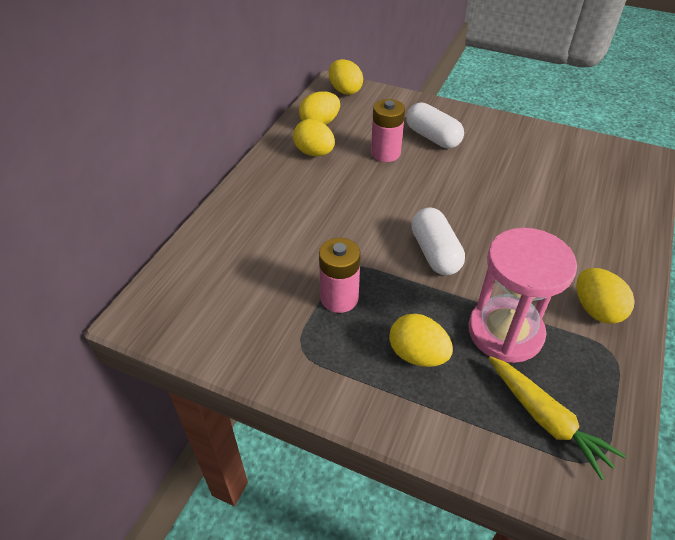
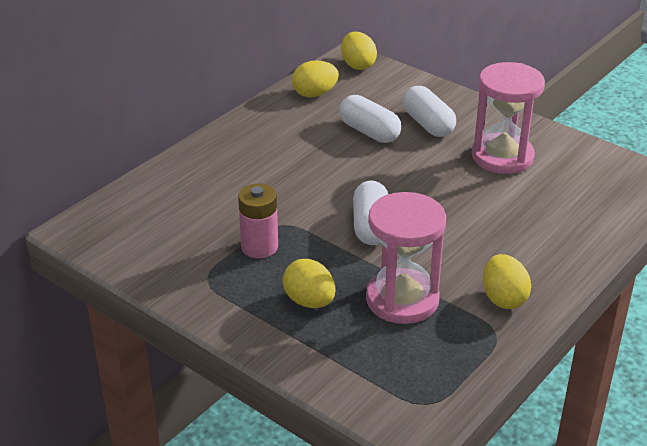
camera: 15 degrees right, 10 degrees down
yellow egg [293,119,335,156] -> none
pink battery [371,99,405,162] -> white capsule [339,95,401,143]
yellow carrot [489,356,626,480] -> none
none -> pink hourglass [472,62,545,174]

